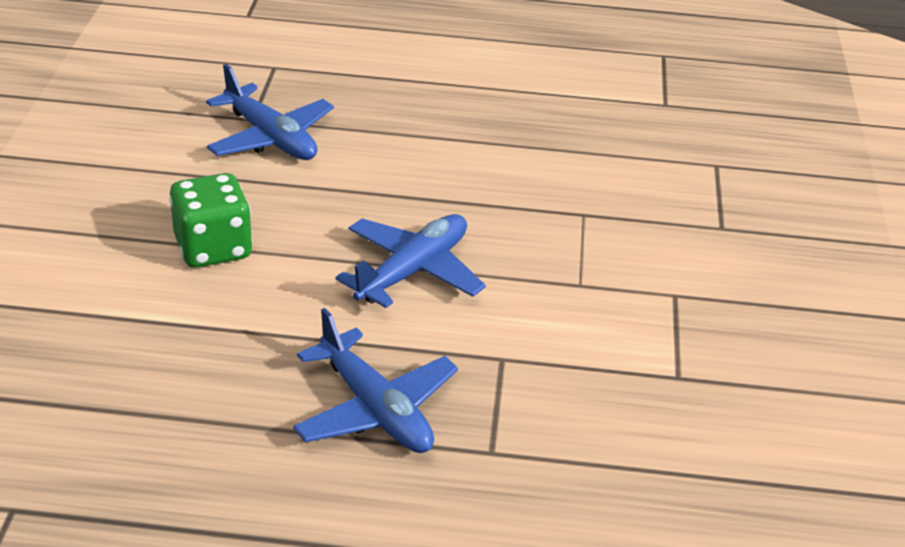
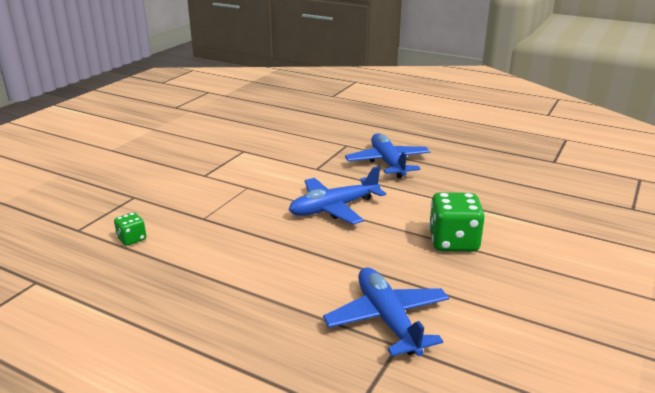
camera: 155 degrees left, 10 degrees down
none -> green dice [114,212,146,246]

